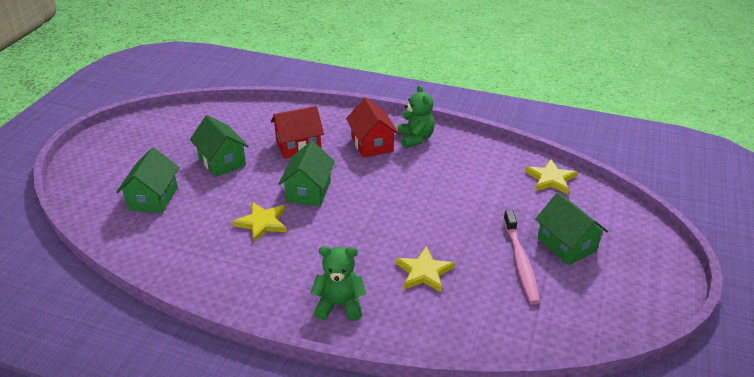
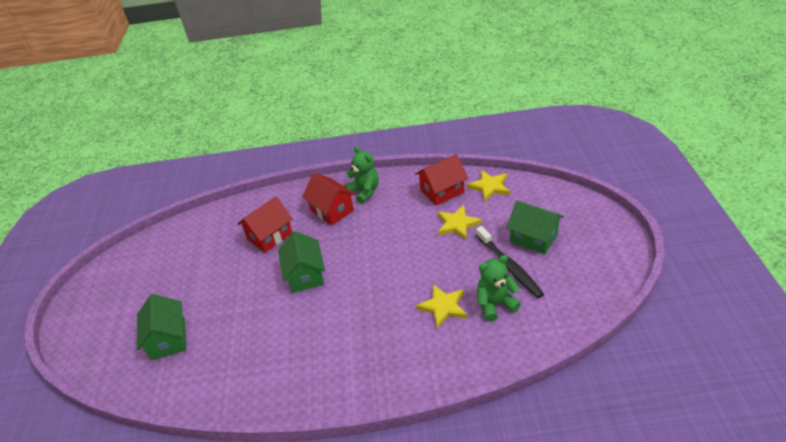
camera: 20 degrees left, 5 degrees up
green house [190,115,249,177] -> none
yellow star [232,202,287,242] -> yellow star moved to [438,205,482,240]
green teddy bear [310,246,366,321] -> green teddy bear moved to [477,255,521,322]
pink toothbrush [503,210,540,304] -> black toothbrush [476,226,544,298]
none -> red house [415,154,468,206]

